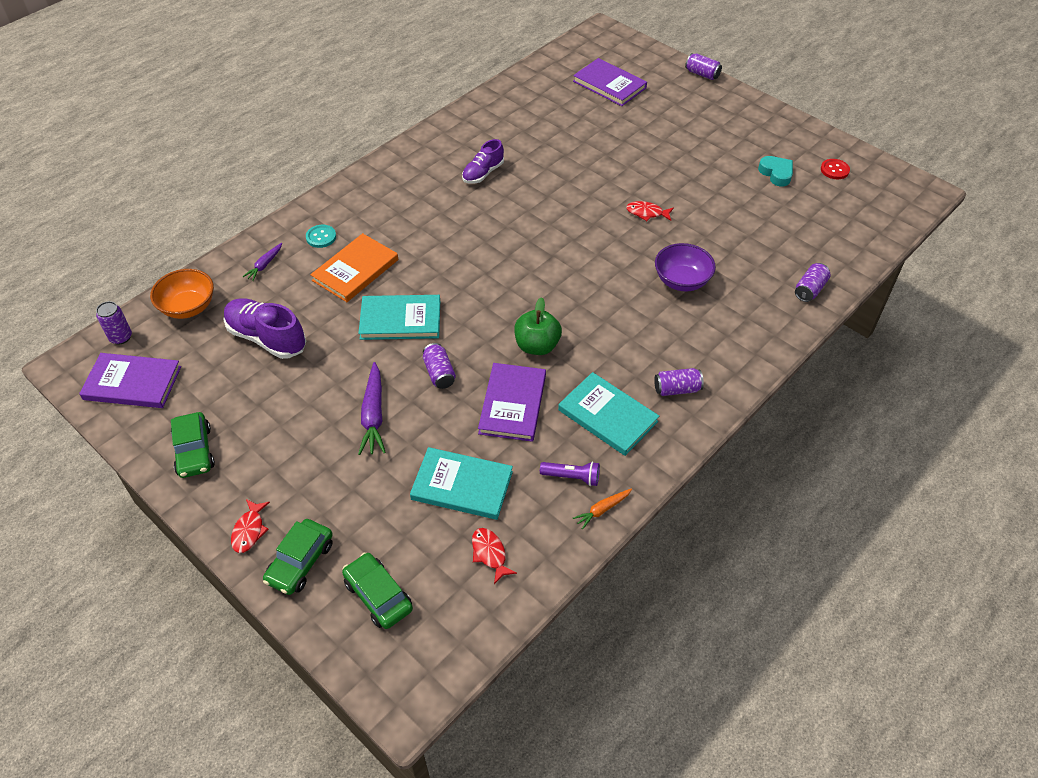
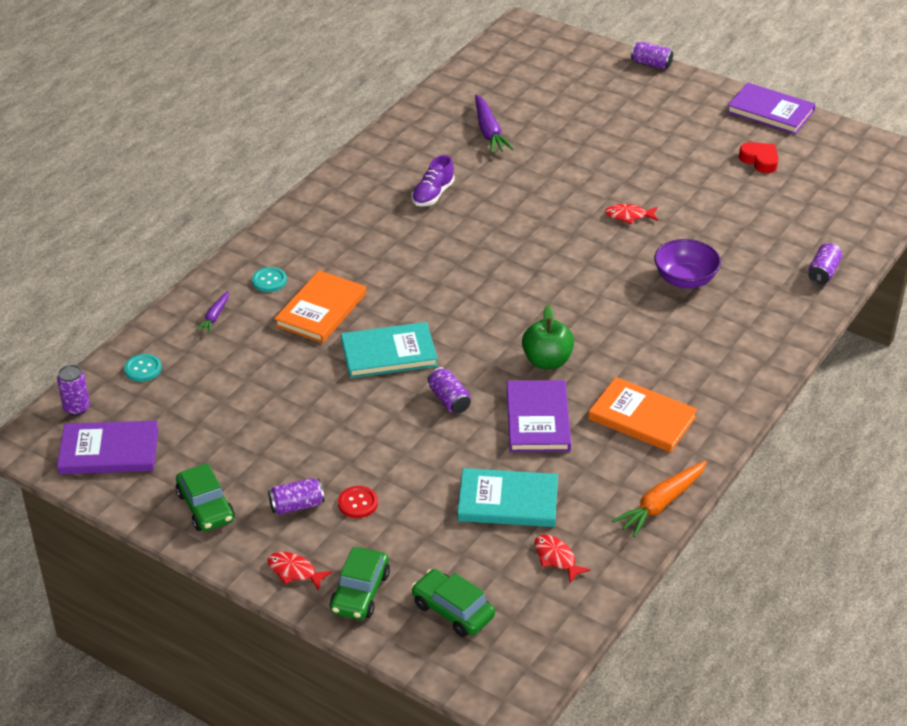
camera: 10 degrees left, 10 degrees down
orange bowl [150,269,214,319] -> turquoise button [124,354,162,382]
purple shoe [224,298,306,359] -> none
red fish [231,499,270,553] -> red fish turned 120 degrees clockwise [267,552,332,591]
purple carrot [358,362,386,455] -> purple carrot moved to [475,95,514,153]
purple flashlight [540,461,600,486] -> none
turquoise book [558,372,659,456] -> orange book [588,377,698,452]
purple book [573,58,647,106] -> purple book moved to [727,83,816,134]
orange carrot [573,488,632,530] -> orange carrot [612,461,707,537], size x1.76
purple can [654,368,704,396] -> purple can moved to [268,478,325,515]
turquoise heart [758,156,793,187] -> red heart [739,142,778,173]
red button [821,159,850,179] -> red button moved to [338,486,378,518]

